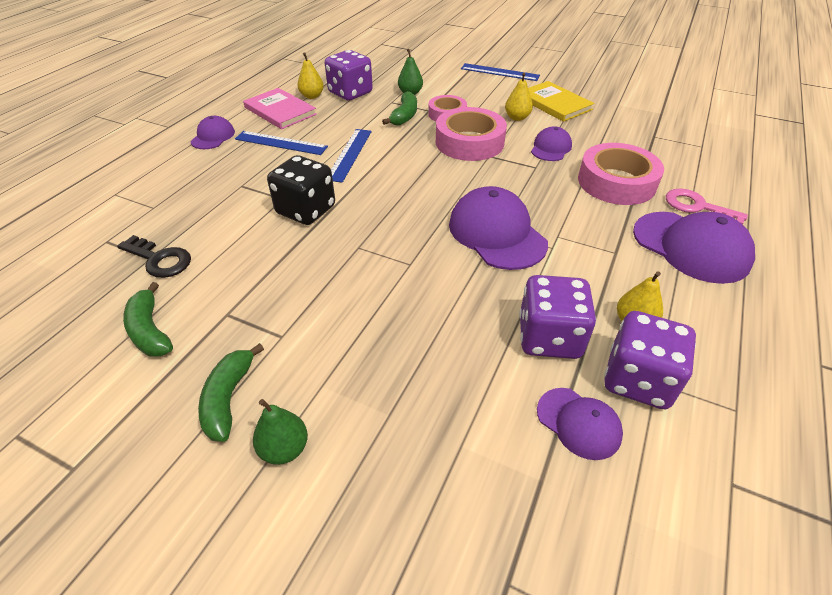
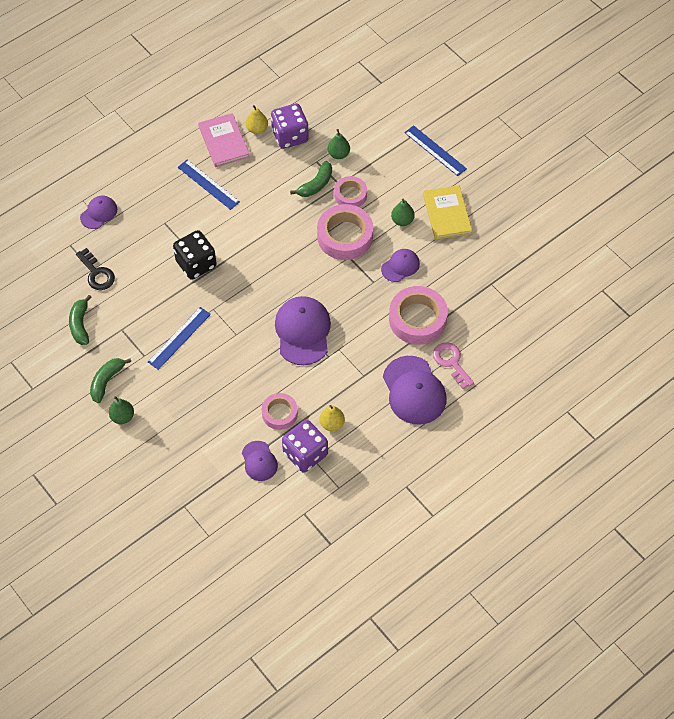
camera: 25 degrees right, 15 degrees up
purple cap [190,116,235,149] -> purple cap moved to [80,196,117,229]
blue ruler [331,129,372,183] -> blue ruler moved to [148,307,211,370]
yellow pear [505,73,533,121] -> green pear [391,199,415,226]
purple dice [519,275,596,359] -> pink tape [262,393,298,430]

